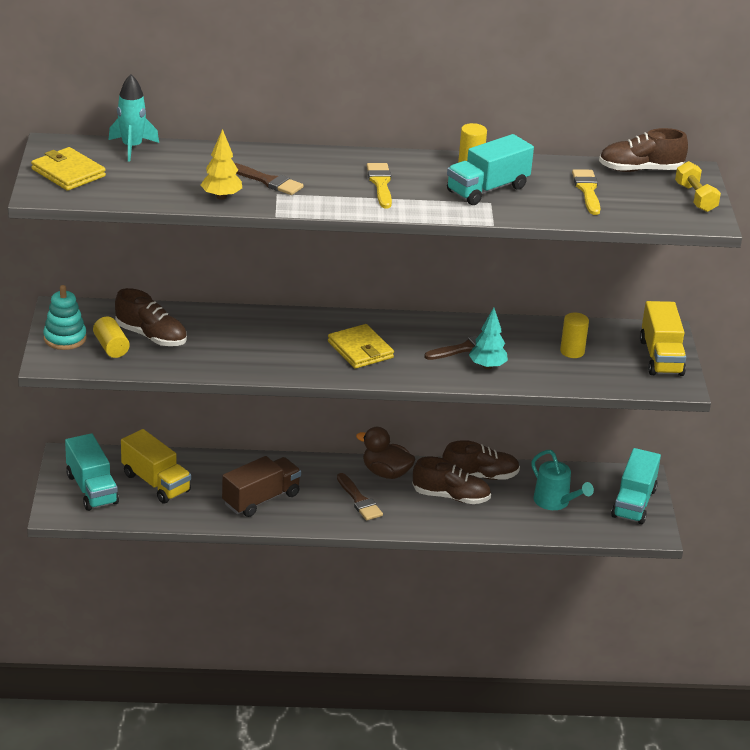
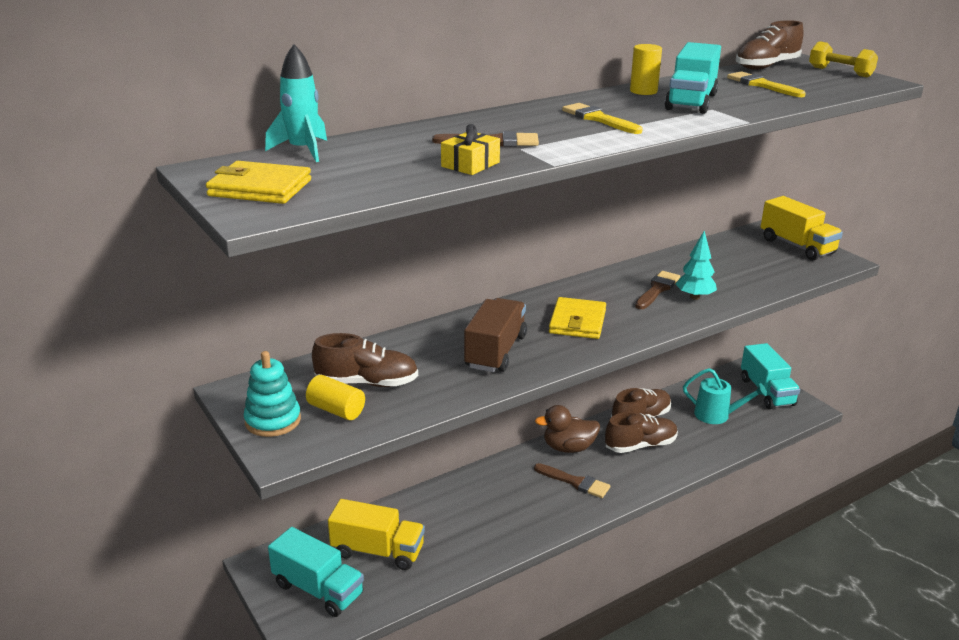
camera: 30 degrees left, 5 degrees down
yellow tree [201,129,242,200] -> yellow gift [441,124,500,175]
brown truck [222,456,301,517] -> brown truck moved to [464,298,527,372]
yellow wallet [328,324,394,369] -> yellow wallet turned 75 degrees clockwise [549,297,606,339]
yellow cylinder [560,313,589,358] -> none

